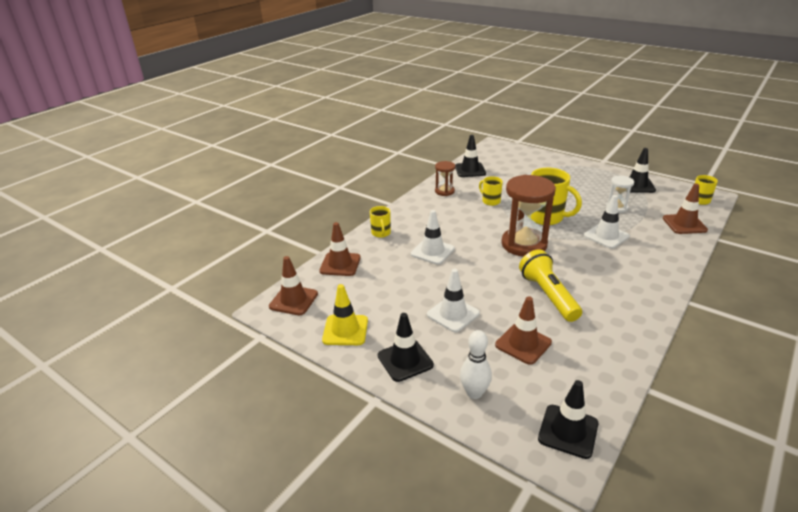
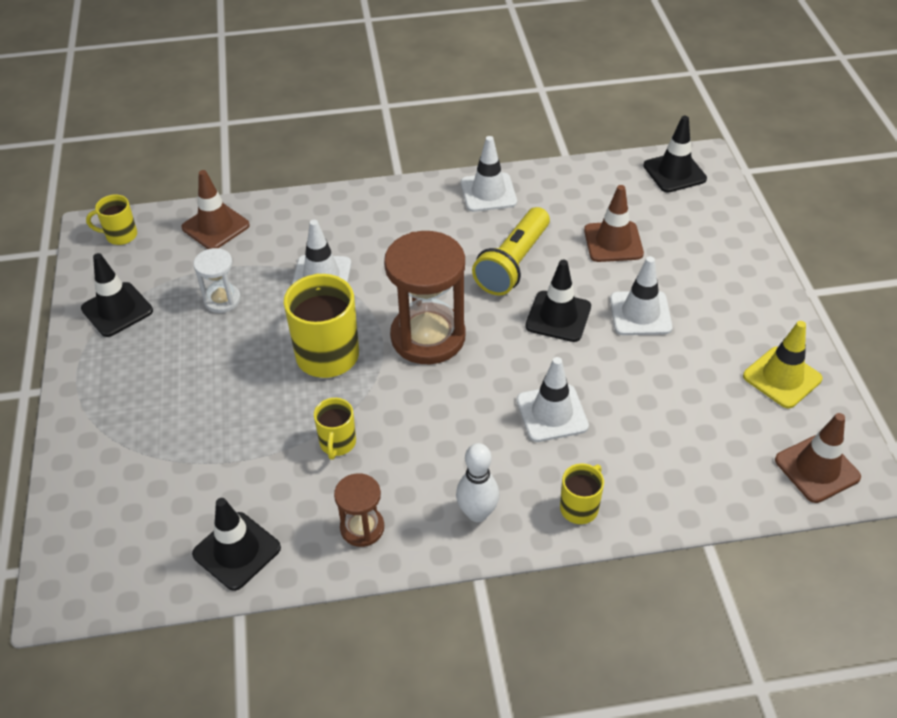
camera: 135 degrees left, 15 degrees up
brown traffic cone [319,222,361,276] -> none
black traffic cone [378,313,434,382] -> black traffic cone moved to [525,260,591,342]
white bowling pin [460,330,492,399] -> white bowling pin moved to [456,443,499,522]
none -> white traffic cone [461,136,517,212]

